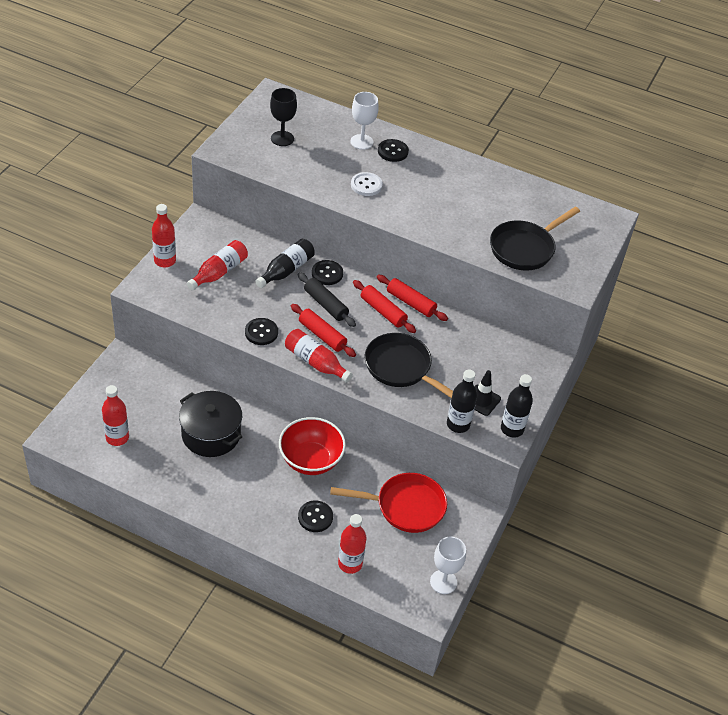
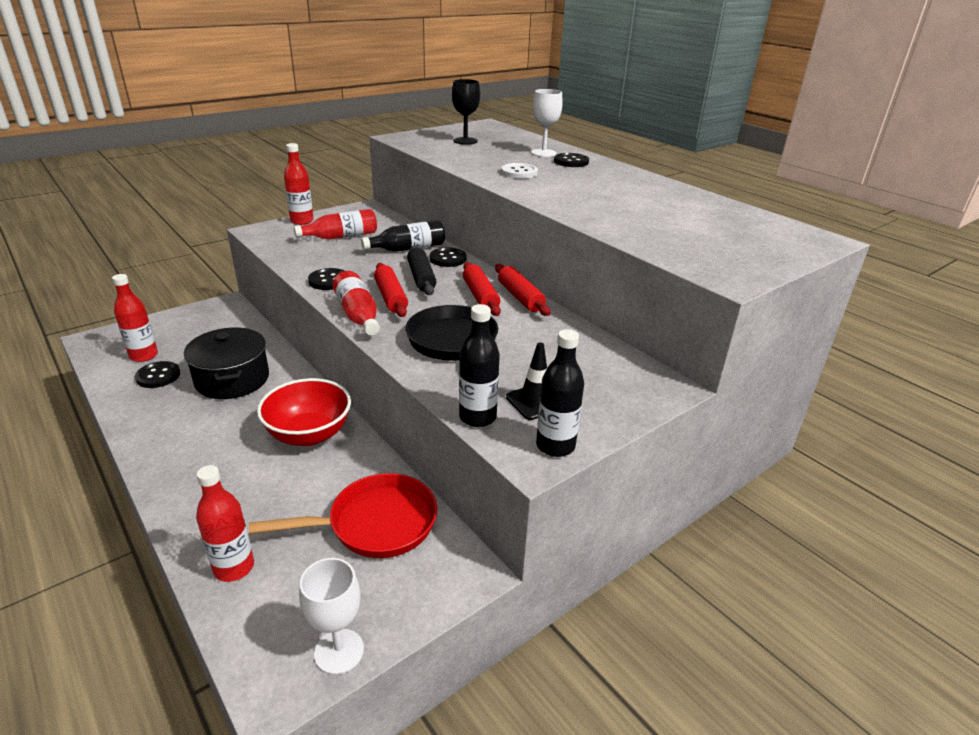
camera: 30 degrees right, 15 degrees down
black button [298,500,333,532] -> black button moved to [135,361,180,388]
red pan [330,473,447,533] -> red pan turned 45 degrees counterclockwise [249,473,437,558]
black pan [490,207,580,270] -> none

